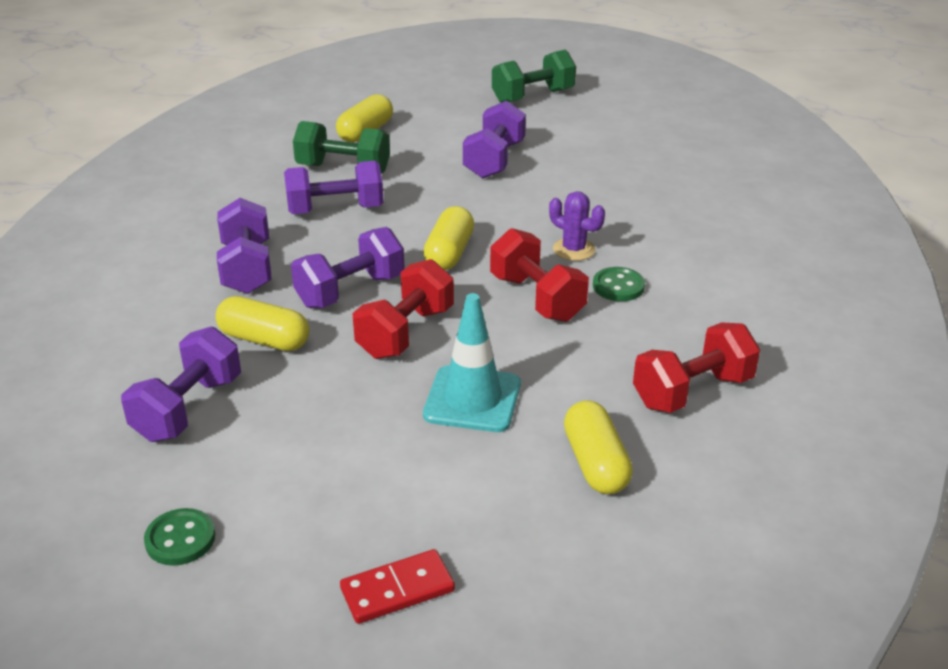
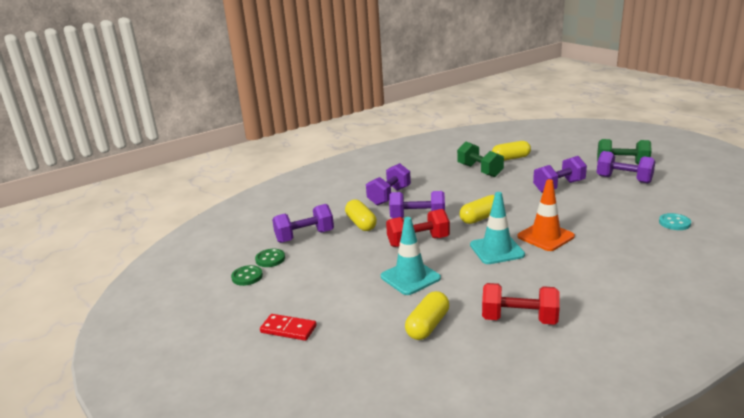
camera: 45 degrees right, 10 degrees down
purple dumbbell [284,161,384,214] -> purple dumbbell moved to [597,151,655,183]
red dumbbell [490,228,589,322] -> turquoise traffic cone [470,192,525,264]
purple cactus [549,191,605,261] -> orange traffic cone [518,179,575,251]
green button [593,267,645,301] -> green button moved to [255,249,285,267]
none -> turquoise button [659,213,691,230]

